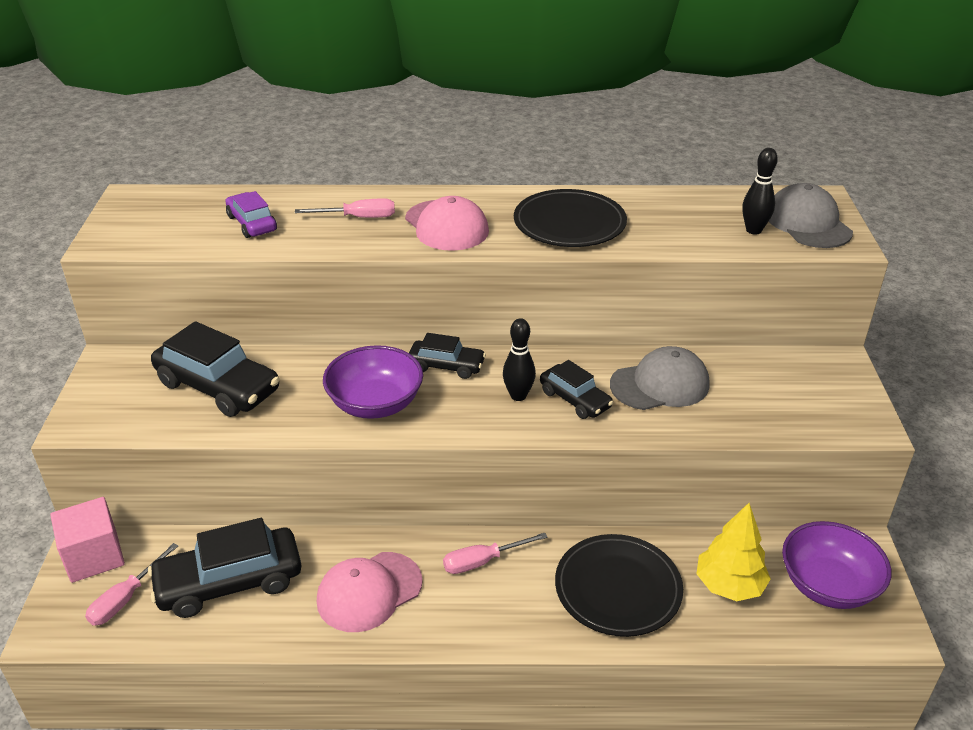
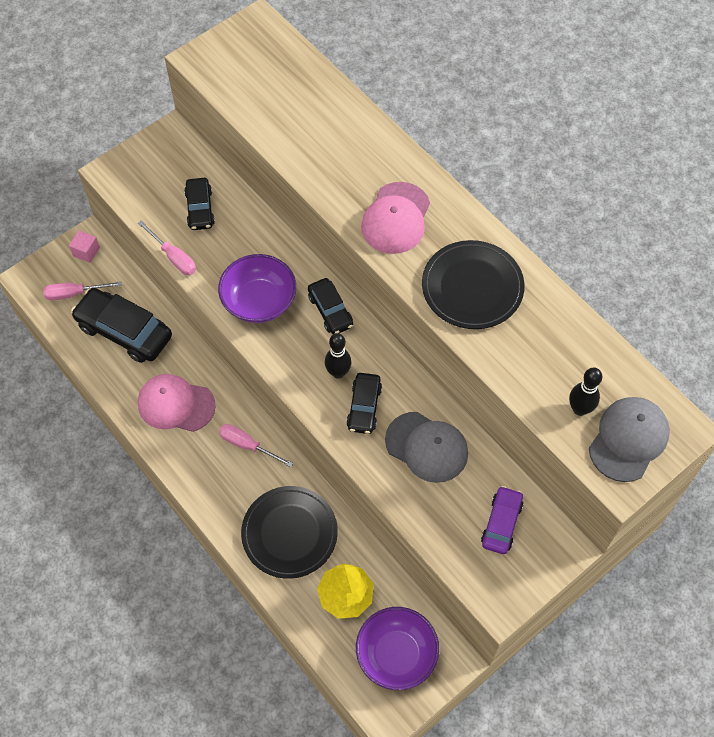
camera: 50 degrees right, 25 degrees up
pink cube [50,497,125,583] -> pink cube [69,230,100,263], size x0.56
black car [151,321,280,417] -> black car [184,178,215,230], size x0.57
purple car [225,191,277,238] -> purple car moved to [481,486,523,554]
pink screwdriver [295,198,395,218] -> pink screwdriver moved to [138,220,196,275]

